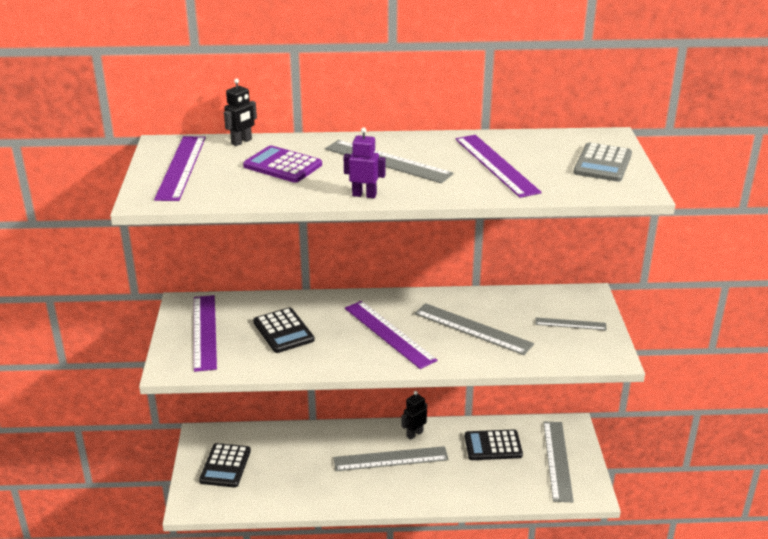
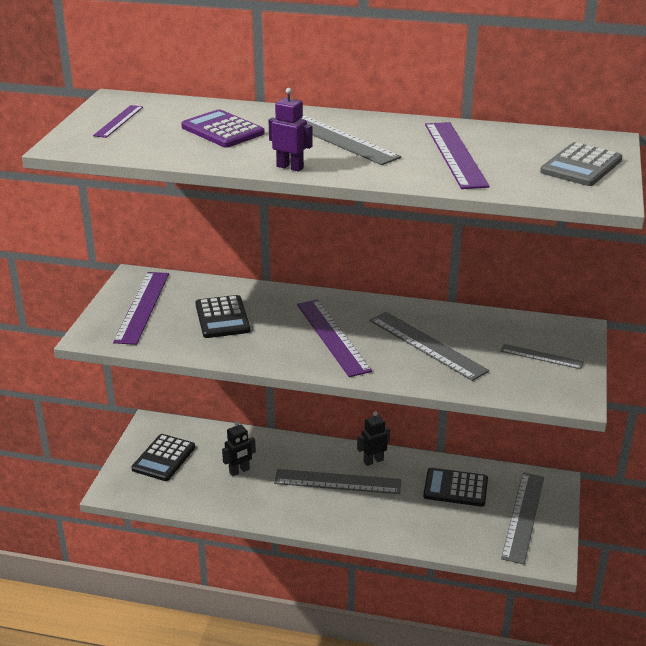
camera: 15 degrees right, 0 degrees up
purple ruler [154,136,206,201] -> purple ruler [93,105,143,138], size x0.56
black robot [224,78,257,146] -> black robot moved to [222,421,256,476]

